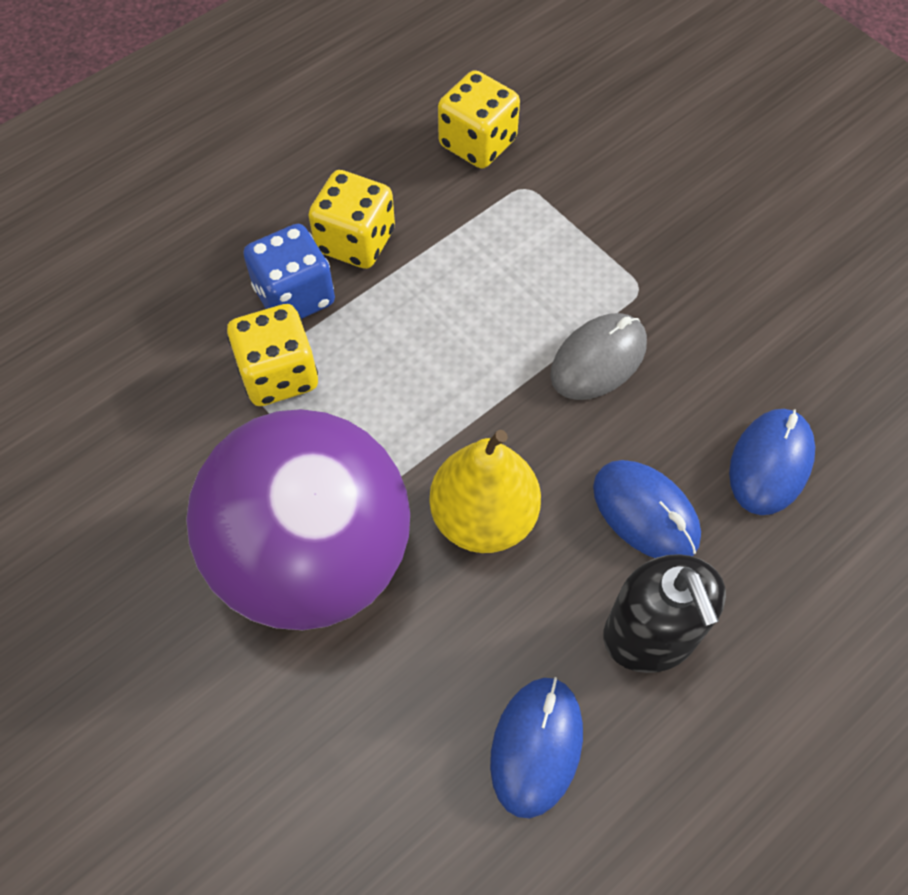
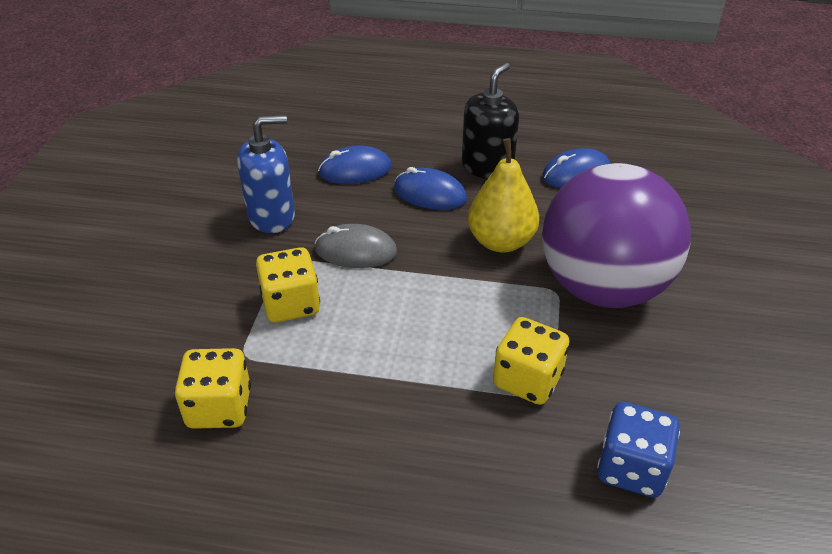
camera: 130 degrees left, 20 degrees down
blue dice [243,224,335,319] -> blue dice moved to [597,402,680,498]
yellow dice [308,170,395,269] -> yellow dice moved to [256,247,320,323]
blue mouse [593,460,701,558] -> blue mouse turned 75 degrees counterclockwise [394,167,467,210]
none -> blue soap dispenser [237,115,295,233]

